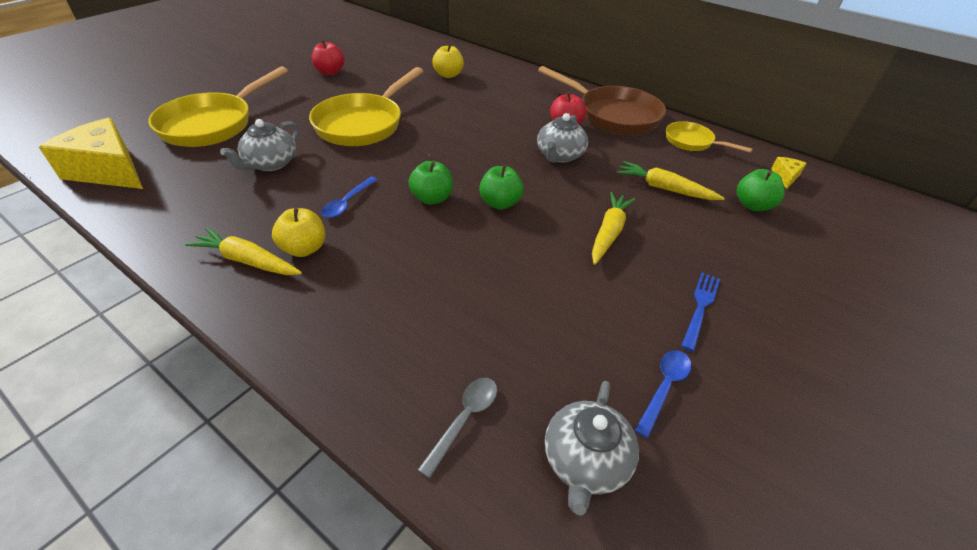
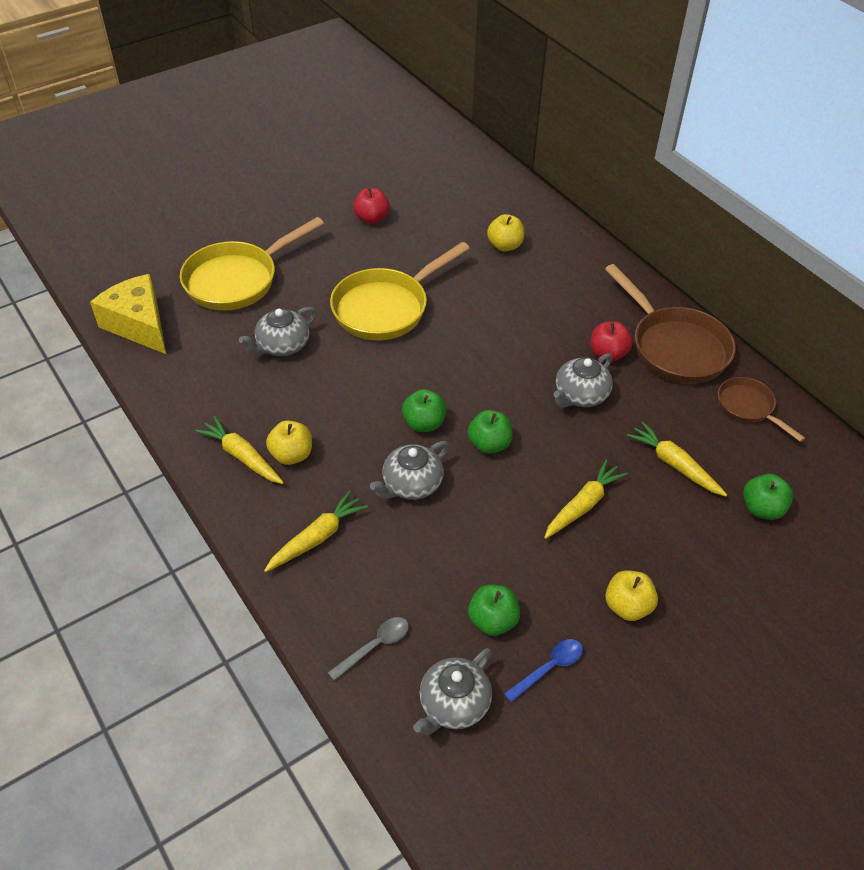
camera: 20 degrees right, 5 degrees up
blue spoon [321,177,378,218] -> none
yellow pan [666,121,753,153] -> brown pan [718,377,805,442]
blue fork [681,273,720,352] -> yellow apple [605,571,658,621]
yellow cheese [771,157,807,189] -> none
none -> yellow carrot [264,491,368,572]
none -> grey teapot [370,441,449,500]
none -> green apple [468,585,520,636]

